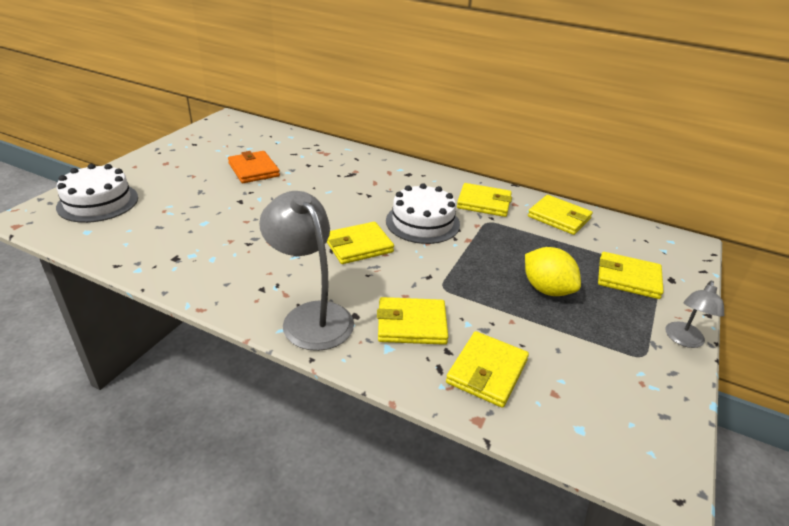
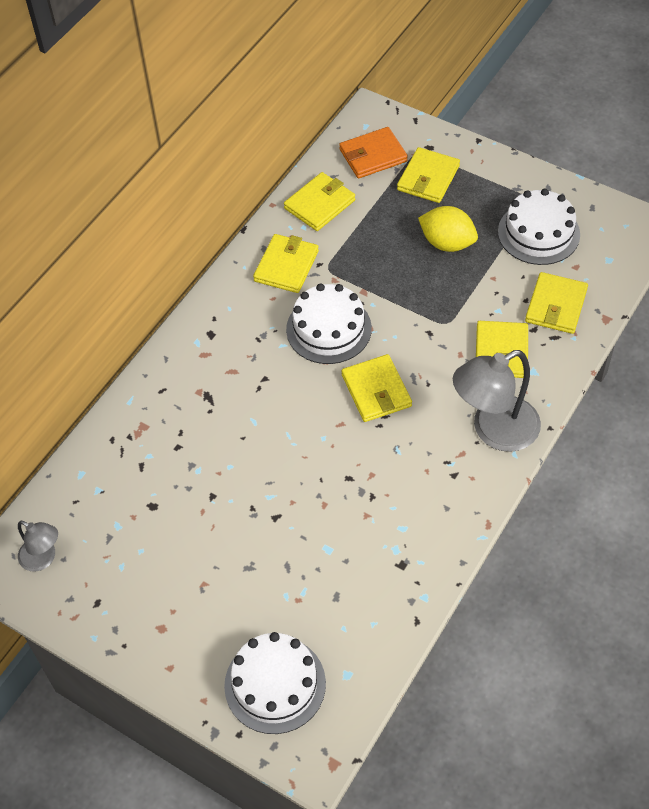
camera: 80 degrees left, 20 degrees up
orange wallet [228,151,280,183] -> orange wallet moved to [339,127,408,179]
yellow wallet [446,331,529,408] -> yellow wallet turned 75 degrees clockwise [525,272,588,334]
yellow lemon [525,247,581,296] -> yellow lemon turned 60 degrees clockwise [418,206,478,252]
grey lamp [665,281,724,348] -> grey lamp moved to [18,521,58,572]
none -> white cake [498,188,580,265]

